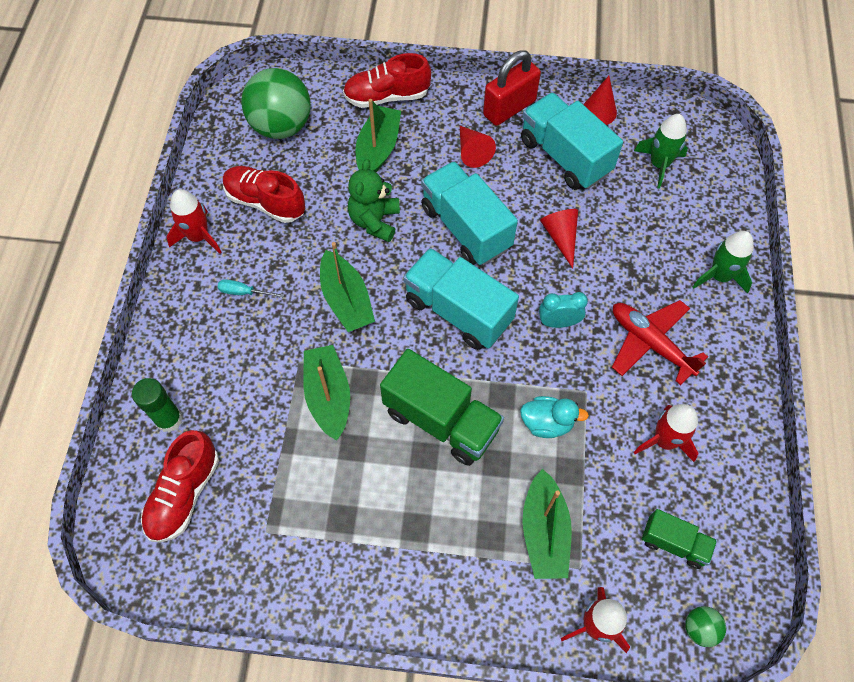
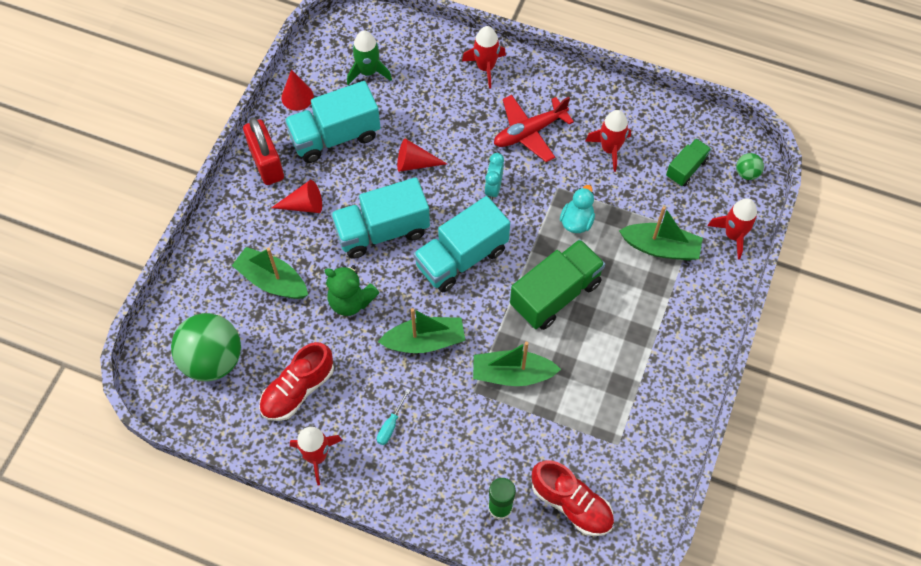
camera: 75 degrees left, 0 degrees up
red shoe [343,53,431,108] -> none
green rocket [692,231,754,293] -> red rocket [462,26,506,89]

